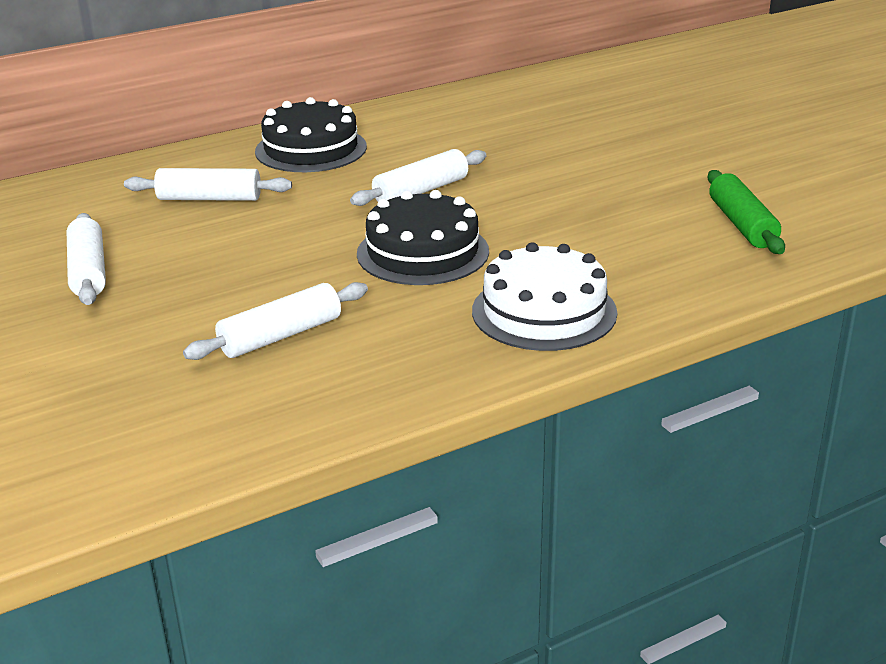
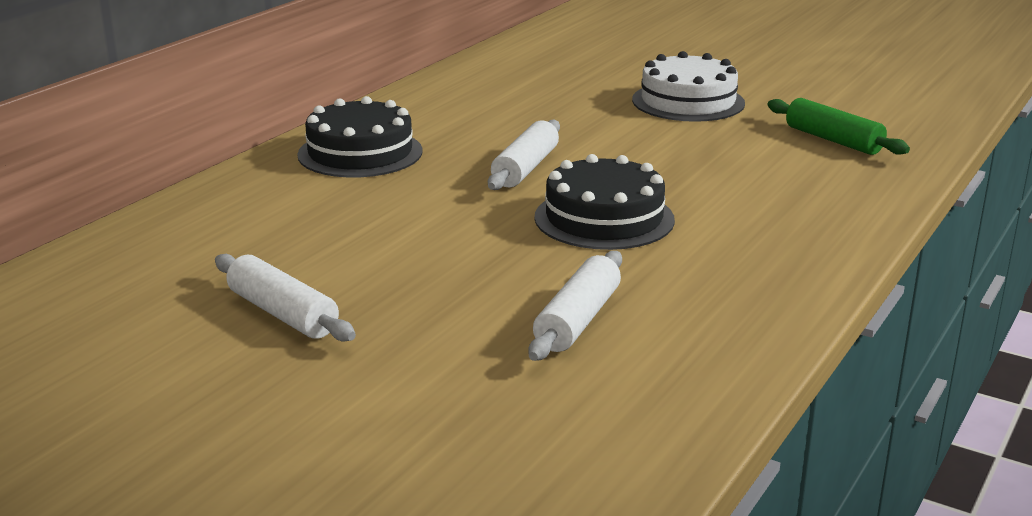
camera: 30 degrees left, 5 degrees down
white rolling pin [124,168,292,201] -> none
white cake [472,242,617,351] -> white cake moved to [632,51,745,122]

